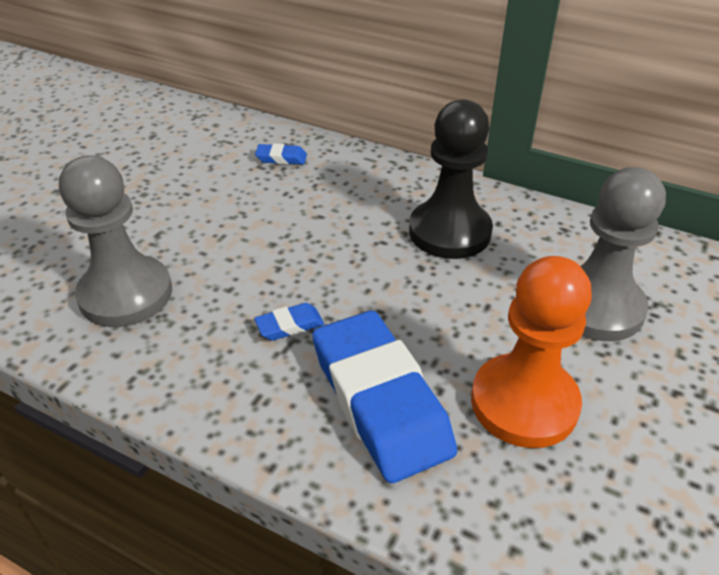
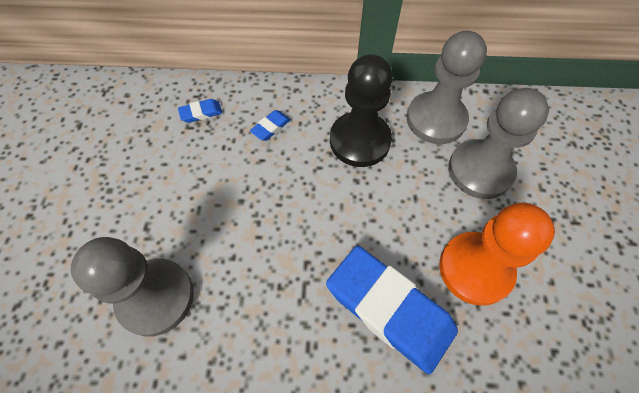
camera: 25 degrees left, 20 degrees up
blue eraser [254,303,324,341] -> blue eraser moved to [250,110,291,141]
none -> grey pawn [407,31,487,144]

